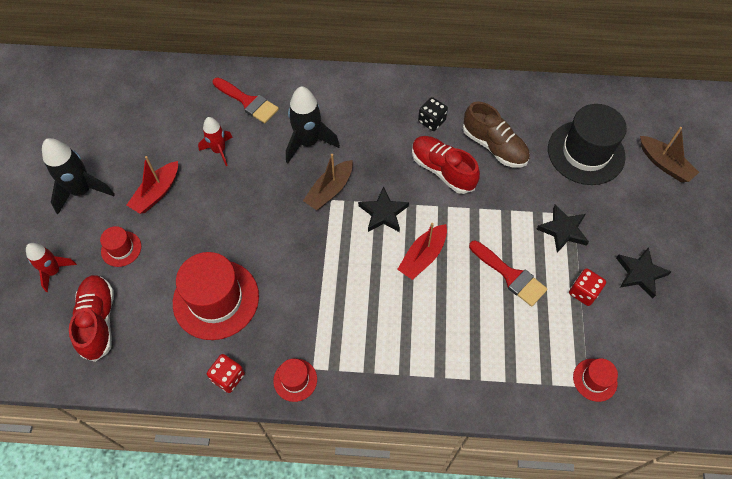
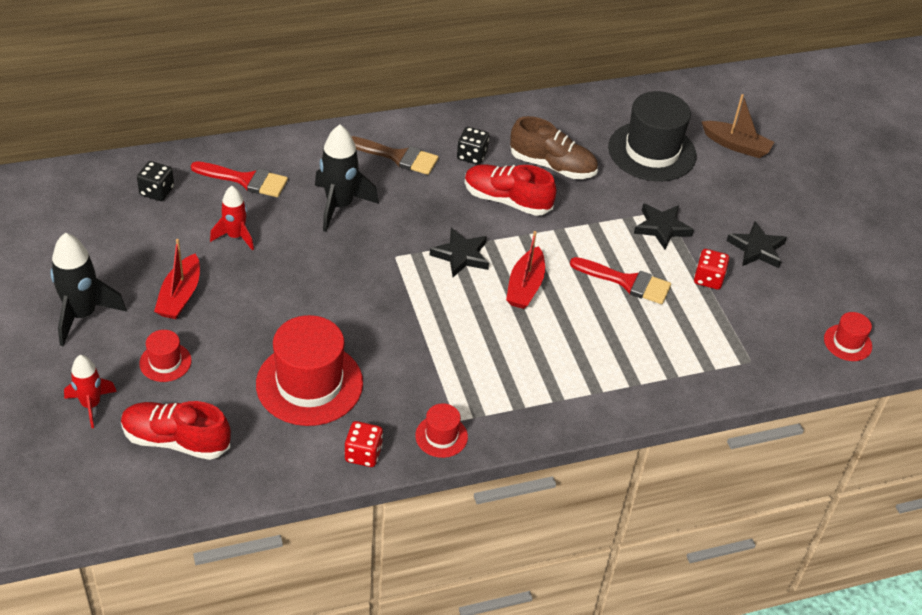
camera: 25 degrees left, 15 degrees down
red shoe [69,275,114,362] -> red shoe turned 45 degrees counterclockwise [121,401,231,460]
brown boat [303,154,353,210] -> none
red hat [573,358,618,402] -> red hat moved to [824,312,872,361]
none -> black dice [137,161,174,201]
none -> brown brush [351,136,438,175]

